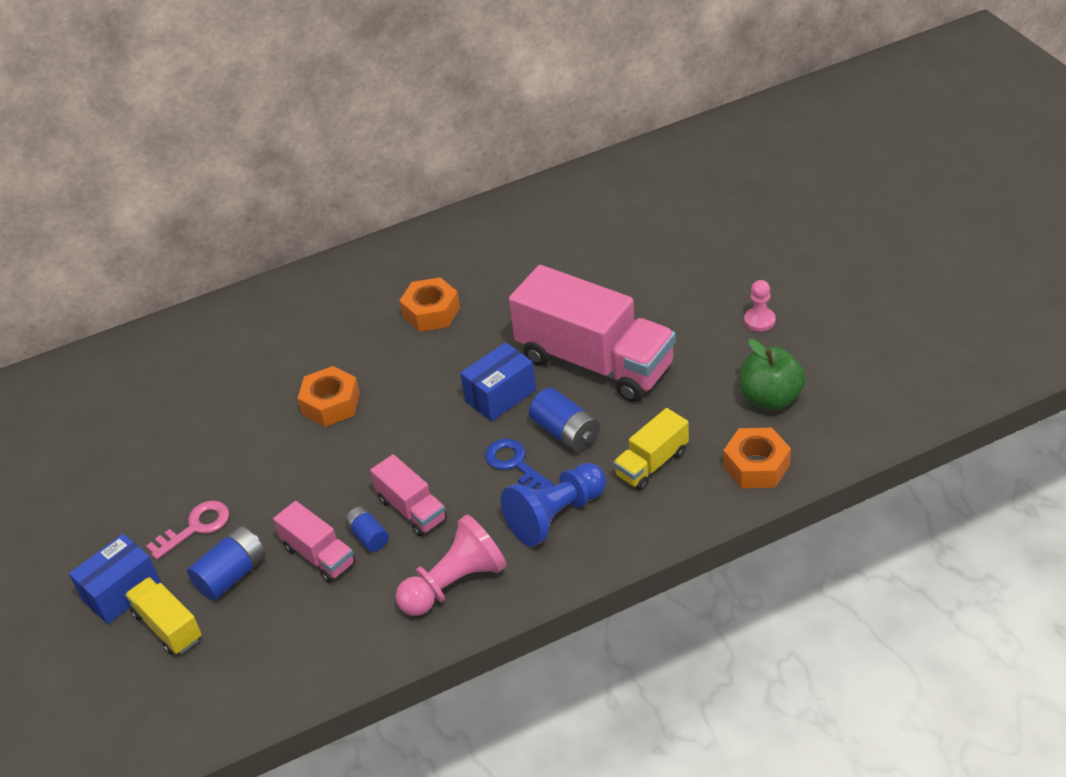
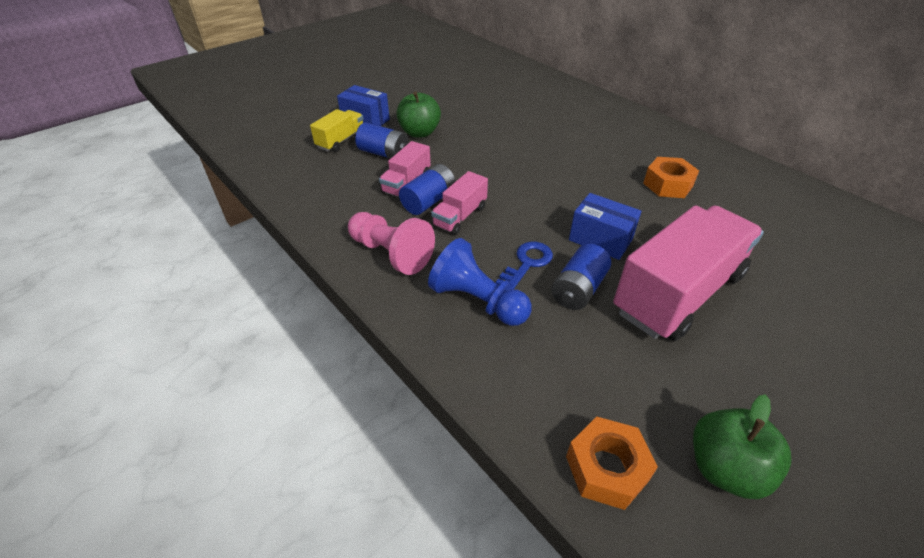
camera: 70 degrees right, 0 degrees up
pink key [146,501,229,560] -> green apple [396,91,441,138]
orange nut [298,366,360,427] -> none
blue battery [345,506,389,552] -> blue battery [399,164,456,215], size x1.58
pink truck [509,265,676,402] -> pink truck turned 150 degrees counterclockwise [613,205,764,341]
yellow truck [613,408,689,491] -> none
pink pawn [744,280,776,332] -> none

